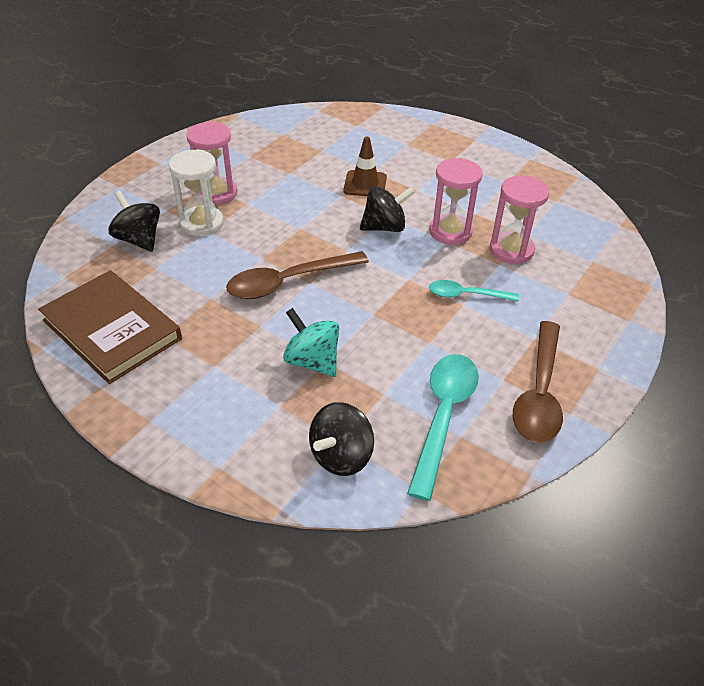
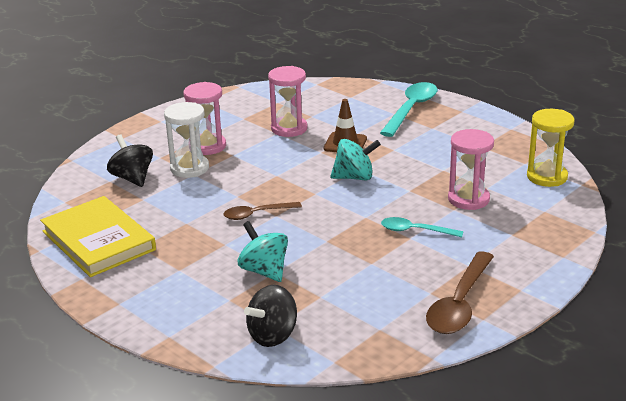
camera: 10 degrees right, 15 degrees down
brown book [38,270,182,384] -> yellow book [40,196,156,277]
brown spoon [226,251,369,299] -> brown spoon [224,202,302,220], size x0.59
black spinning top [360,186,415,232] -> turquoise spinning top [330,139,381,180]
turquoise spoon [407,354,479,501] -> turquoise spoon moved to [380,82,437,137]
pink hourglass [429,158,483,245] -> pink hourglass moved to [268,66,308,137]
none -> yellow hourglass [527,109,575,187]

